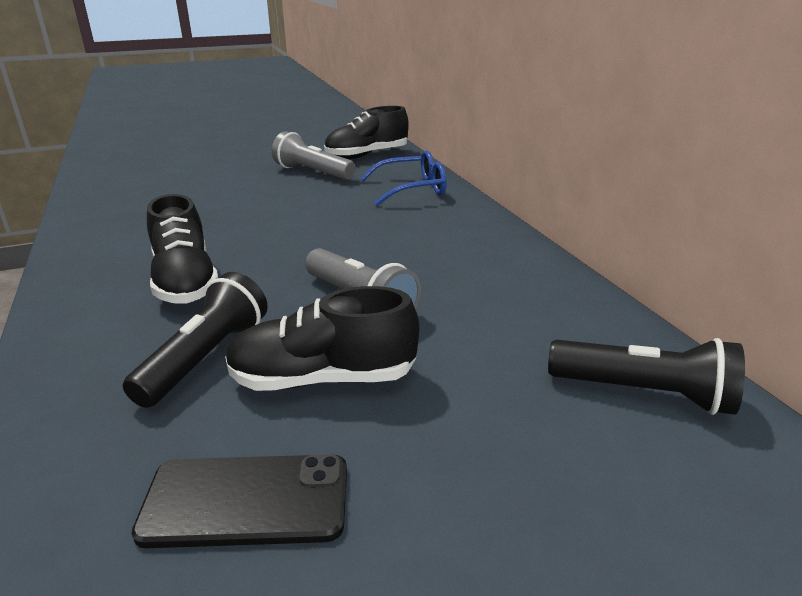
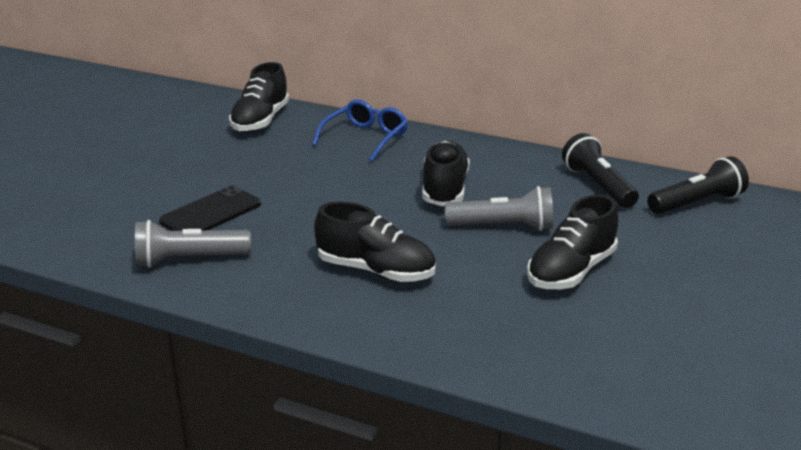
camera: 45 degrees left, 0 degrees up
black flashlight [123,272,268,408] -> black flashlight moved to [562,133,639,208]
black phone [132,455,347,548] -> black phone moved to [159,185,261,231]
grey flashlight [272,131,356,180] -> grey flashlight moved to [135,220,251,268]
none -> black shoe [422,141,470,206]

